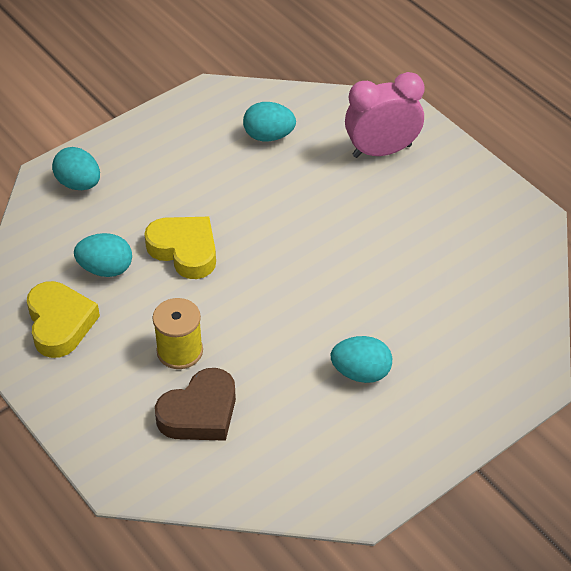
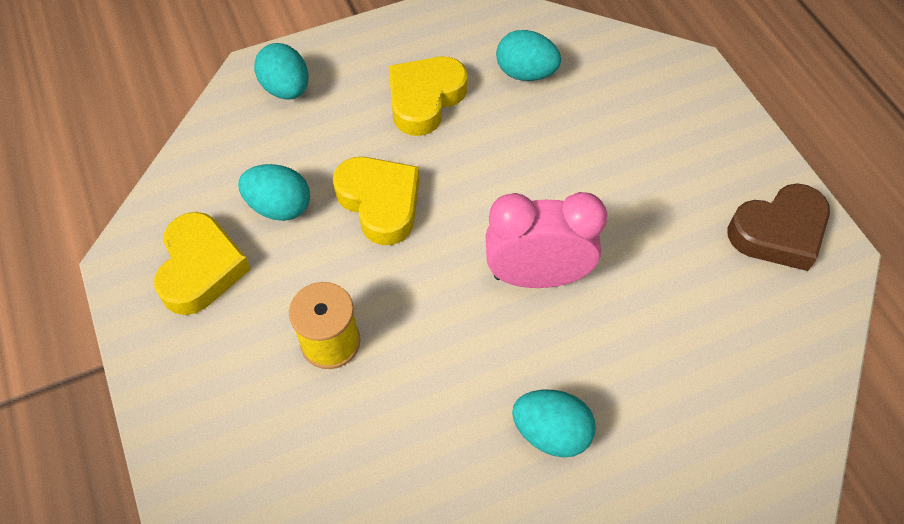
camera: 15 degrees right, 10 degrees up
brown heart [155,368,236,441] -> brown heart moved to [728,183,830,271]
pink clock [345,72,424,158] -> pink clock moved to [486,192,607,288]
none -> yellow heart [389,57,467,136]

